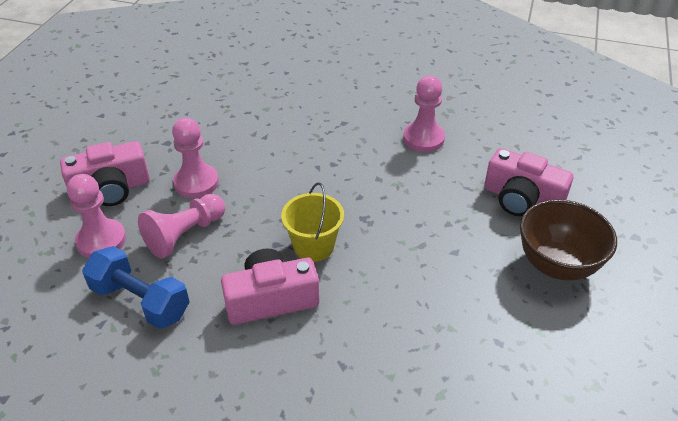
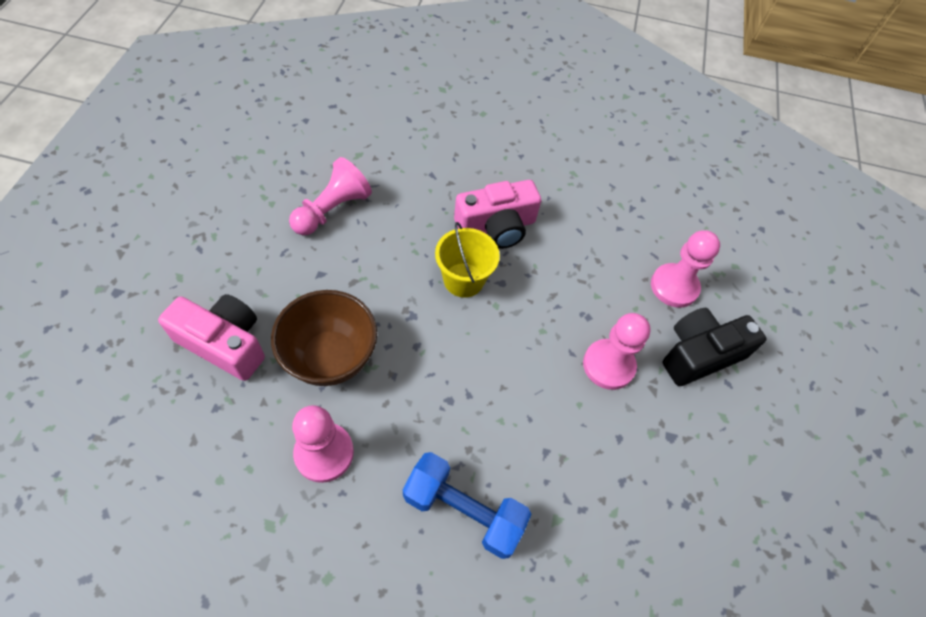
camera: 170 degrees right, 15 degrees up
pink camera [60,141,150,206] -> black camera [663,308,767,386]
blue dumbbell [82,246,190,329] -> blue dumbbell moved to [403,452,531,559]
pink pawn [138,194,225,259] -> pink pawn moved to [289,157,372,235]
brown bowl [520,200,617,281] -> brown bowl moved to [271,290,377,386]

